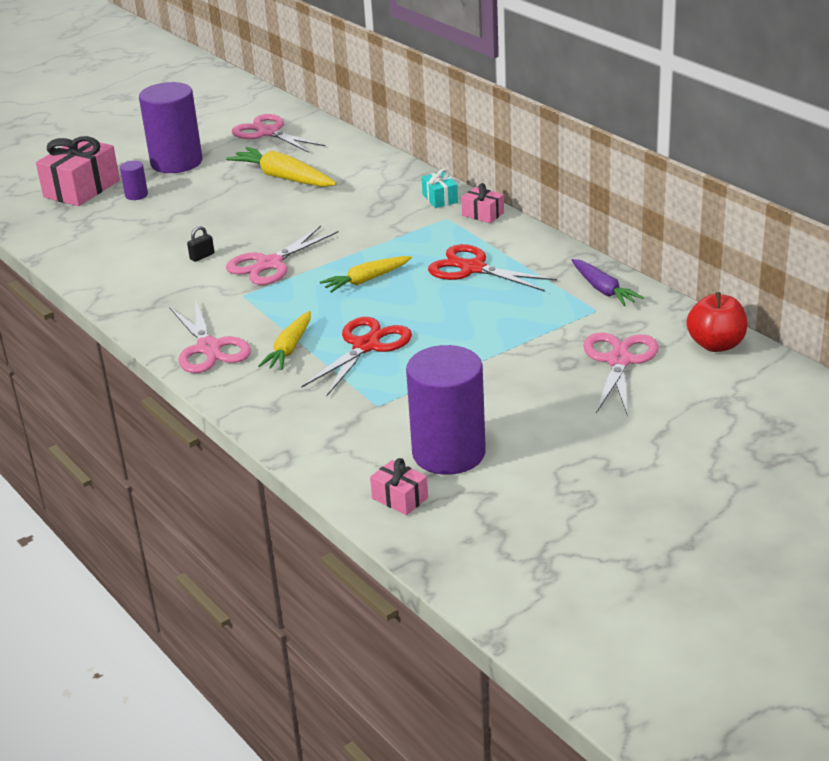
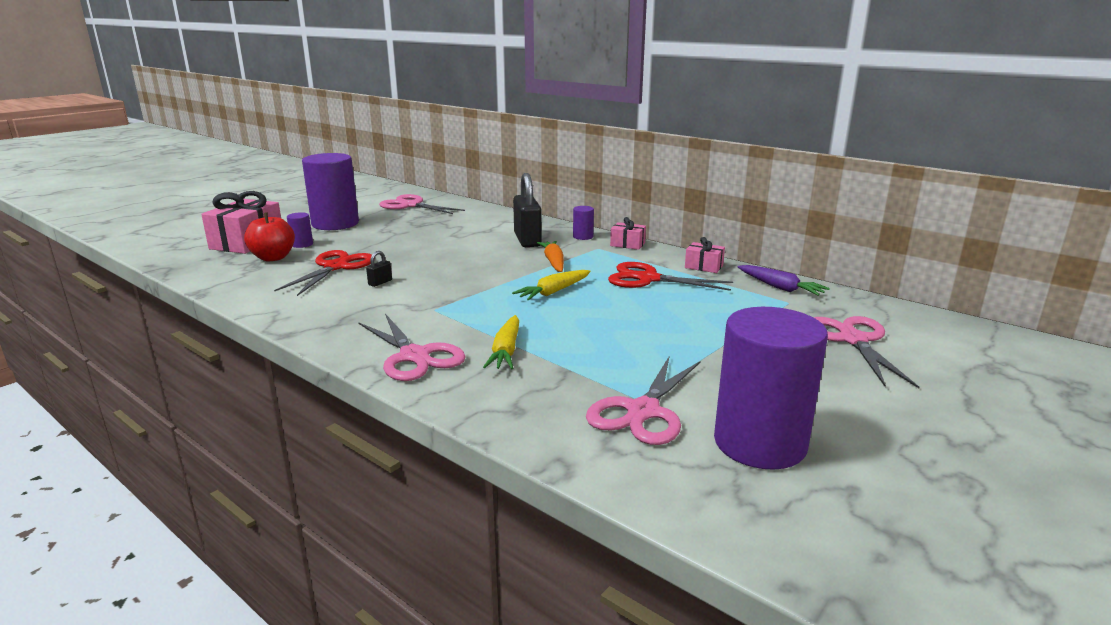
camera: 15 degrees left, 10 degrees down
yellow carrot [226,147,337,187] -> none
pink scissors [226,226,339,285] -> pink scissors moved to [586,355,701,445]
red scissors [301,317,412,397] -> red scissors moved to [274,250,375,296]
pink gift [370,458,428,515] -> pink gift moved to [685,237,725,273]
turquoise gift [422,169,458,208] -> purple cylinder [573,206,594,240]
red apple [687,292,747,352] -> red apple moved to [244,212,295,261]
none -> black padlock [513,173,542,247]
none -> orange carrot [537,241,564,272]

